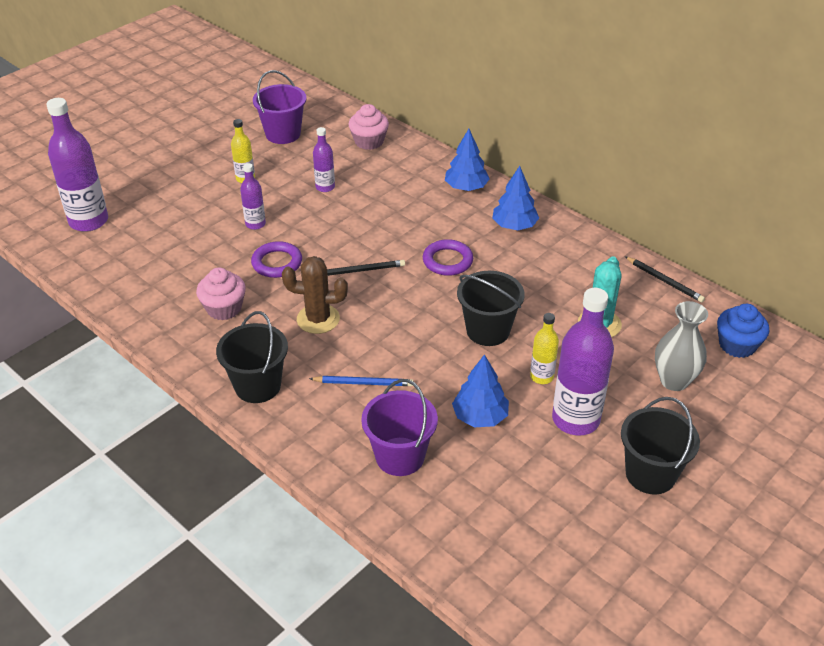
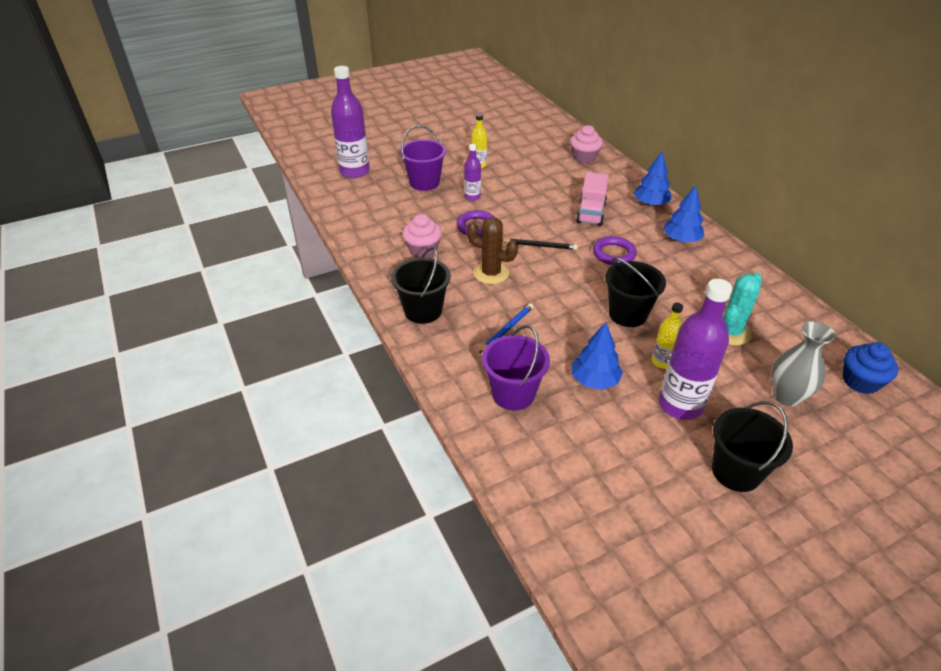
camera: 20 degrees right, 0 degrees up
purple bucket [253,70,307,144] -> purple bucket moved to [400,125,446,191]
blue pencil [309,376,414,386] -> blue pencil turned 75 degrees counterclockwise [479,303,534,353]
purple bottle [313,127,335,192] -> none
black pencil [625,256,705,302] -> none
none -> pink truck [576,172,609,226]

